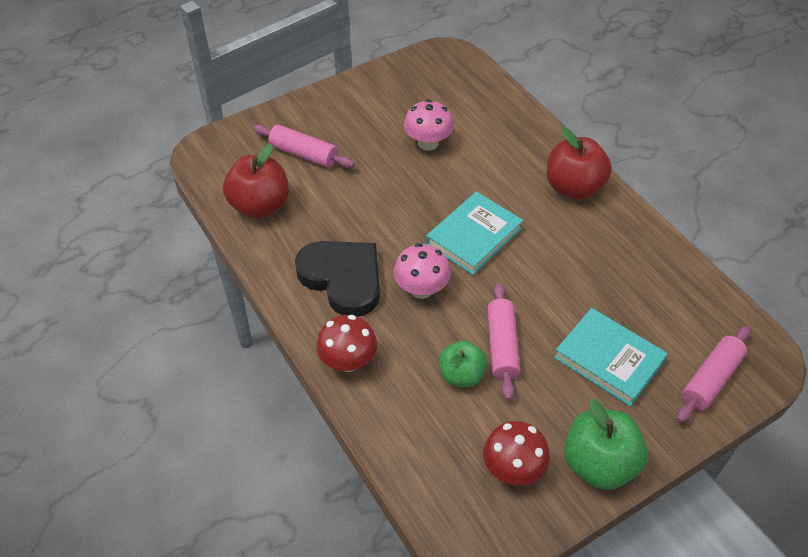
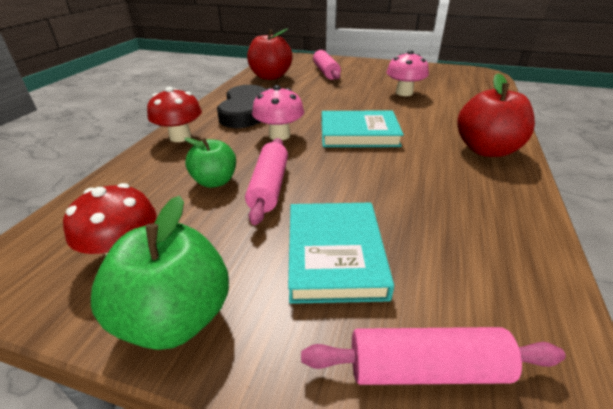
camera: 50 degrees right, 15 degrees down
pink rolling pin [487,282,520,401] -> pink rolling pin turned 45 degrees counterclockwise [245,138,288,225]

